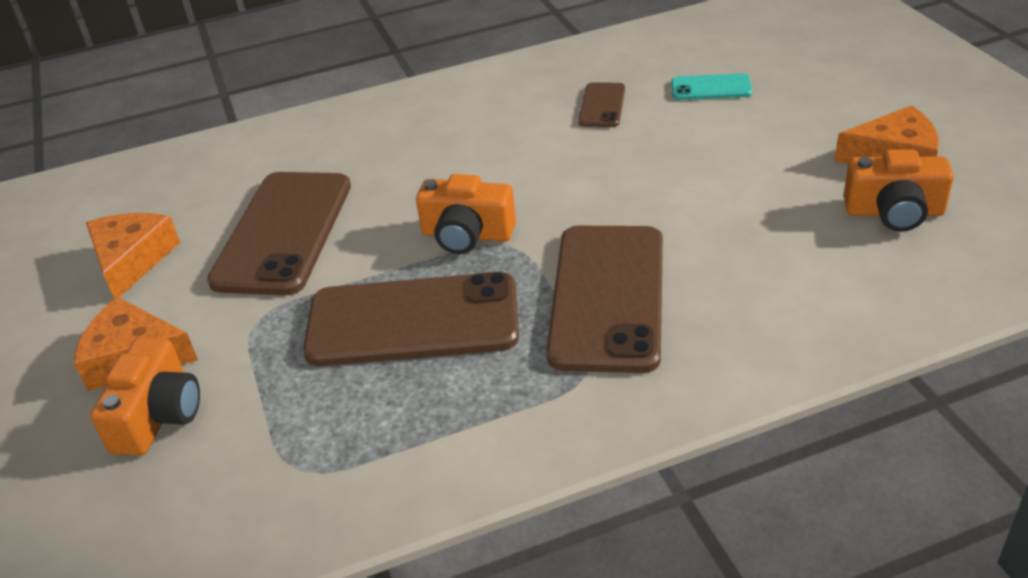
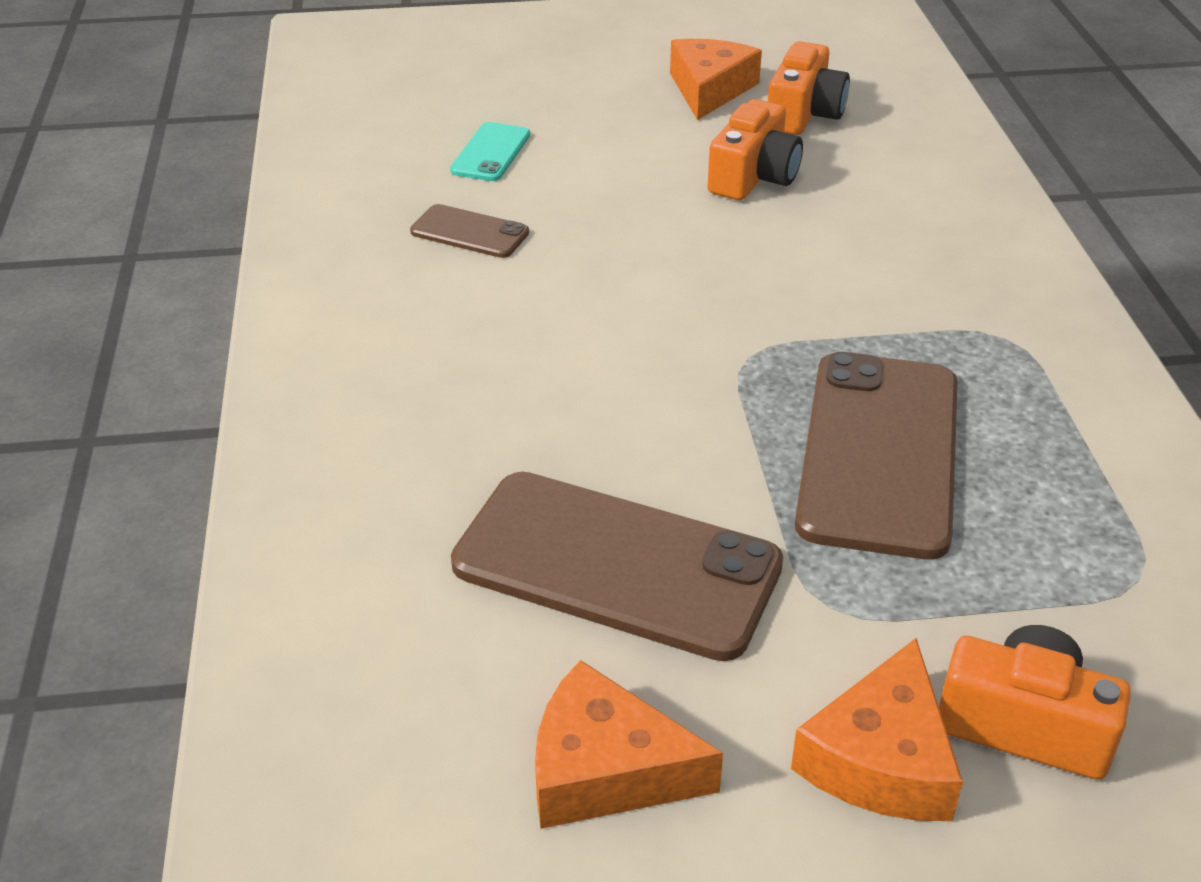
camera: 80 degrees left, 0 degrees up
orange camera [416,174,516,254] -> orange camera moved to [707,99,803,200]
brown phone [546,226,663,373] -> none

